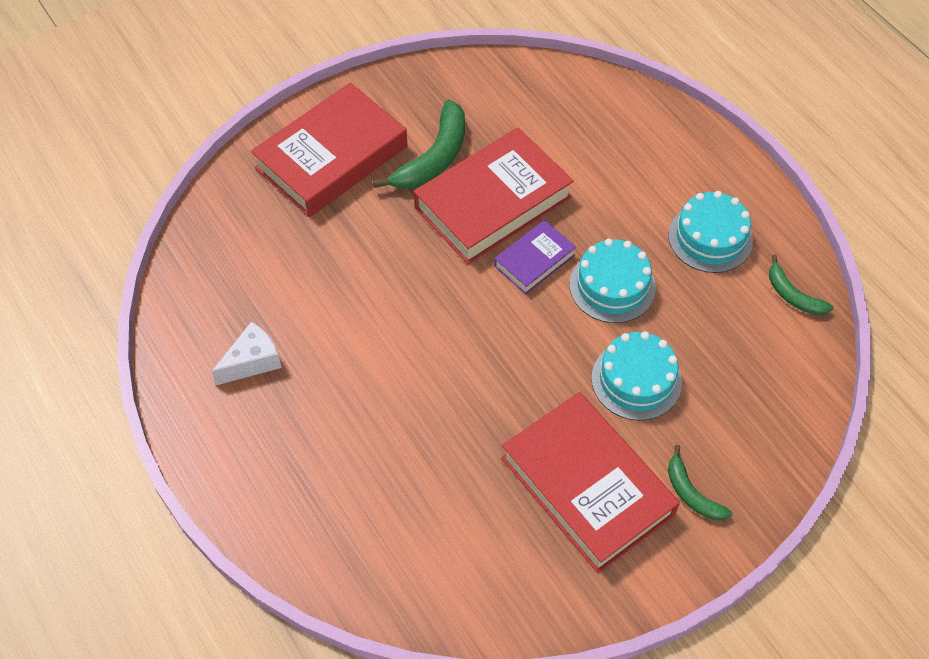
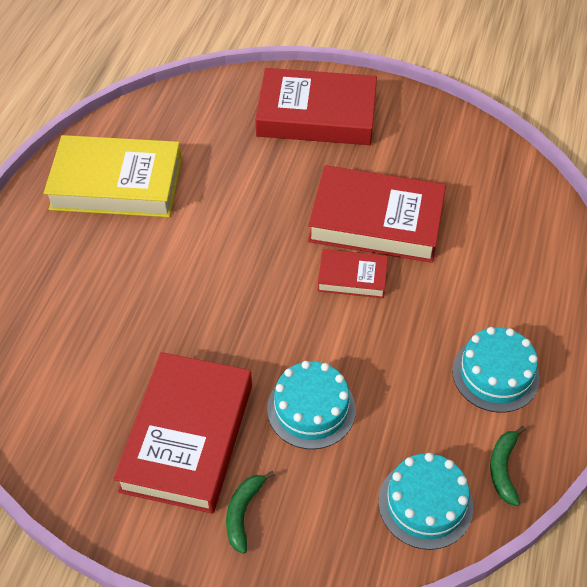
camera: 50 degrees right, 5 degrees down
white cheese [211,322,282,385] -> yellow book [44,135,182,217]
green banana [373,99,465,189] -> none
purple book [494,220,576,294] -> red book [317,249,388,298]
turquoise cake [570,239,656,323] -> turquoise cake moved to [378,453,473,550]

